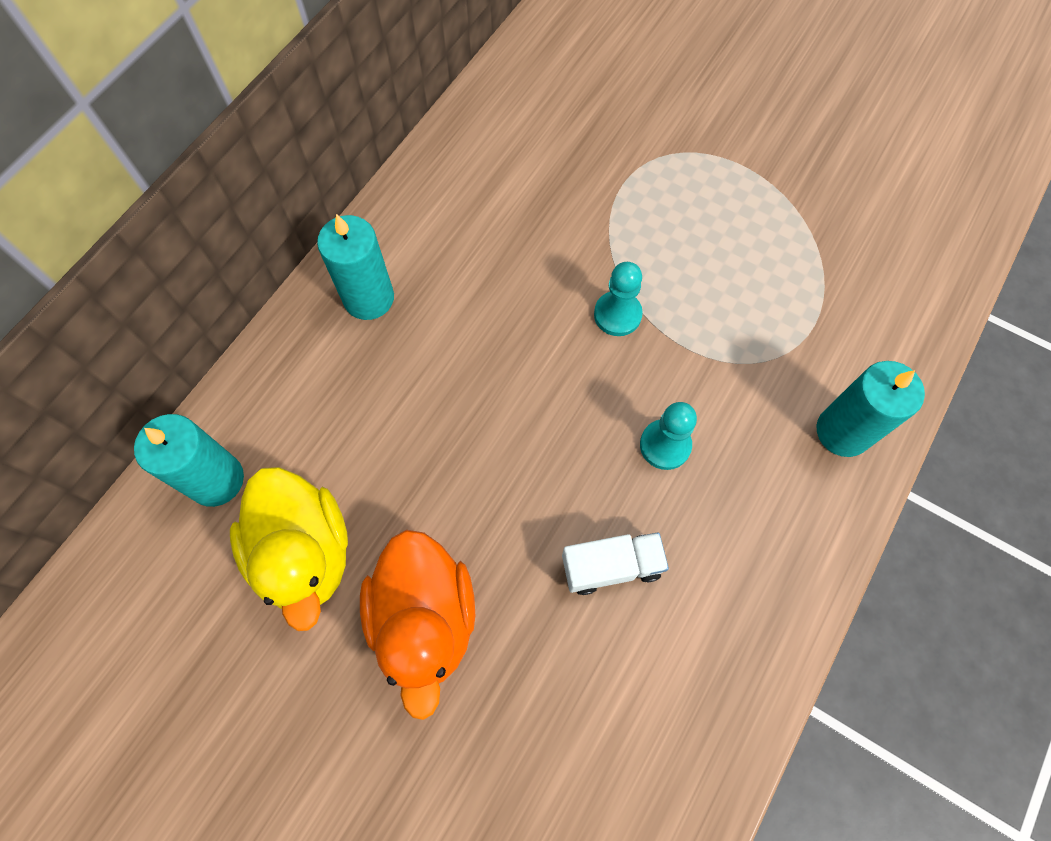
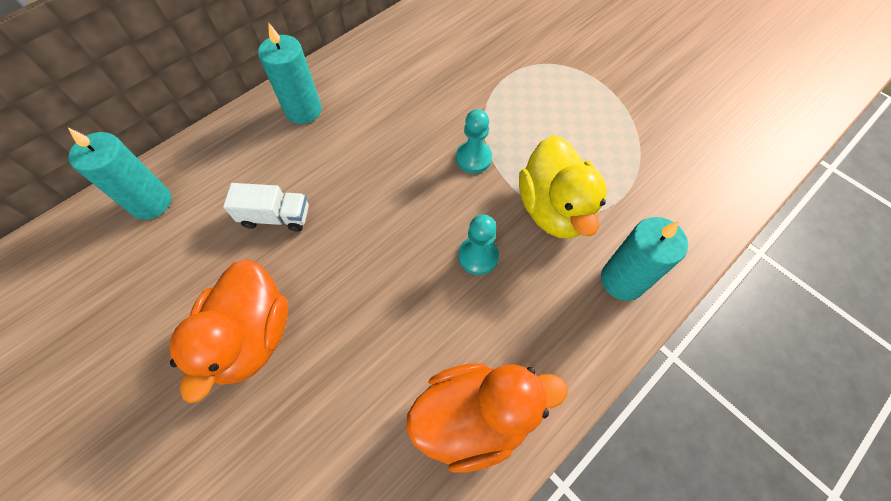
camera: 15 degrees right, 5 degrees down
yellow duck [230,467,348,631] -> yellow duck moved to [519,135,607,239]
white truck [562,532,669,595] -> white truck moved to [223,183,309,232]
none -> orange duck [406,363,567,473]

